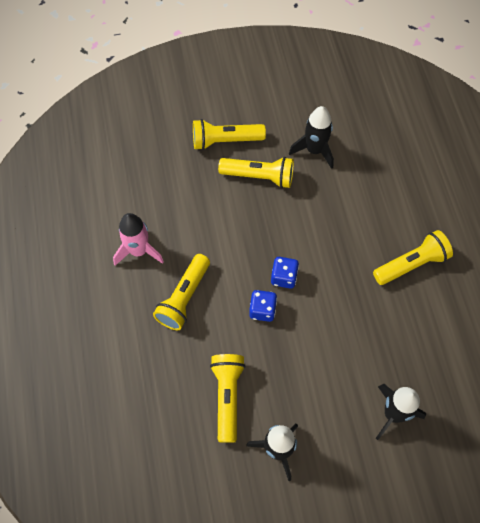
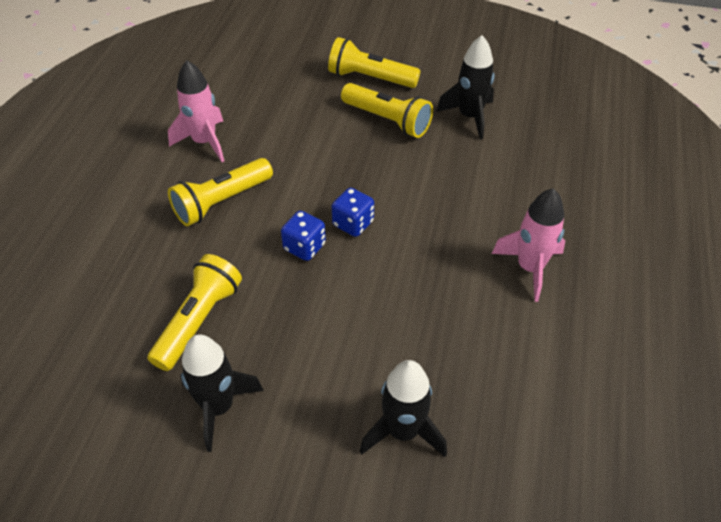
camera: 25 degrees right, 15 degrees down
yellow flashlight [373,230,453,285] -> pink rocket [492,188,565,302]

